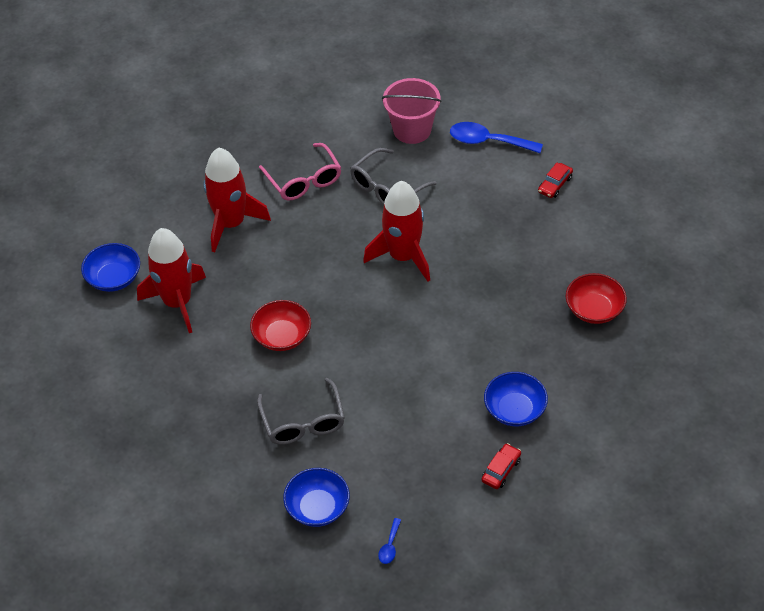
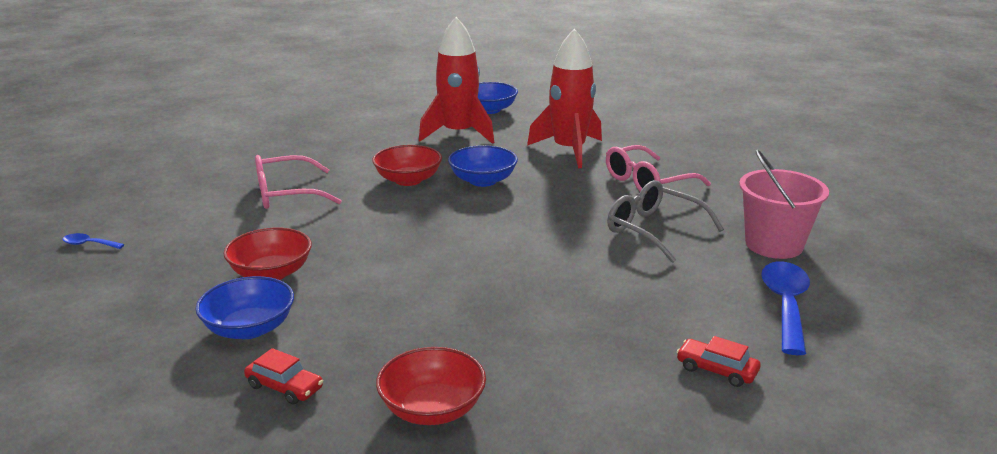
camera: 85 degrees right, 25 degrees down
grey glasses [257,378,345,445] -> pink glasses [255,155,342,209]
blue bowl [283,468,350,527] -> blue bowl moved to [448,145,518,187]
red rocket [363,181,430,282] -> none
red car [481,443,521,489] -> red car moved to [244,348,323,405]
none -> red bowl [224,228,312,280]

